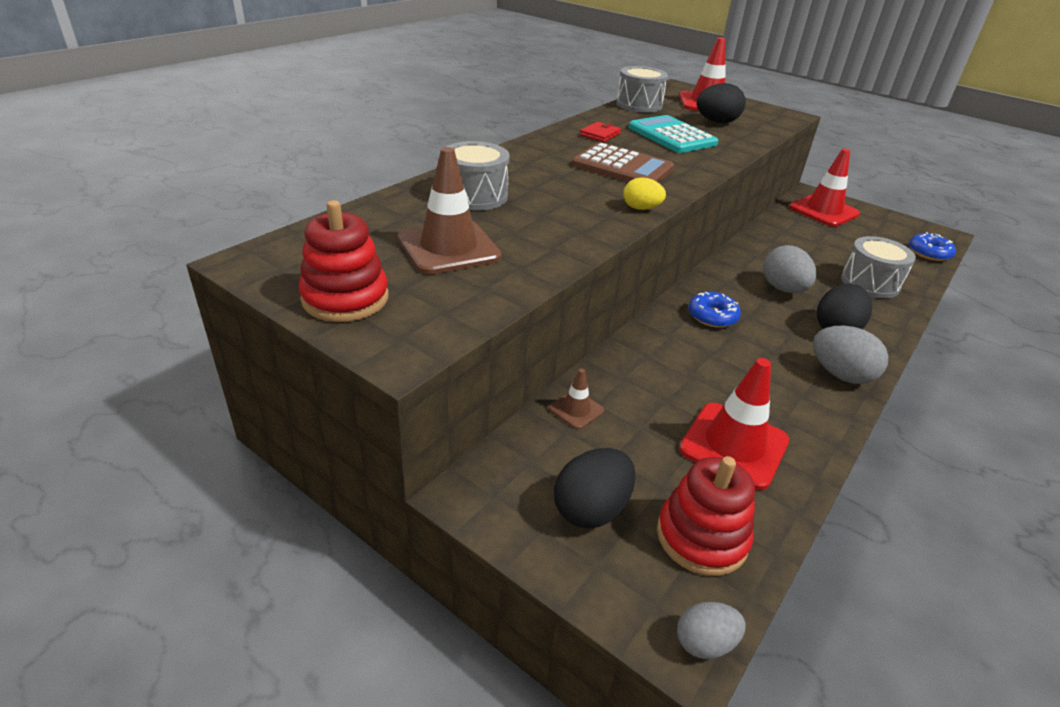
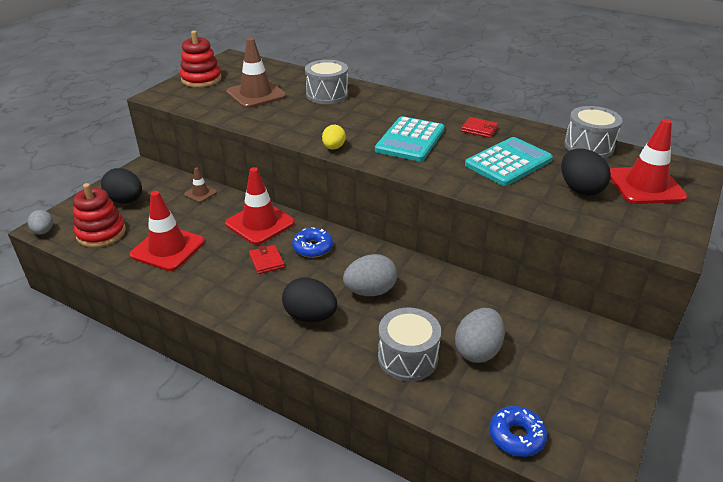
camera: 85 degrees right, 0 degrees up
brown calculator [572,143,674,183] -> turquoise calculator [375,116,445,162]
red traffic cone [789,149,860,227] -> red traffic cone moved to [225,167,295,245]
grey egg [813,326,888,384] -> grey egg moved to [455,308,505,363]
none -> red wallet [249,245,285,274]

